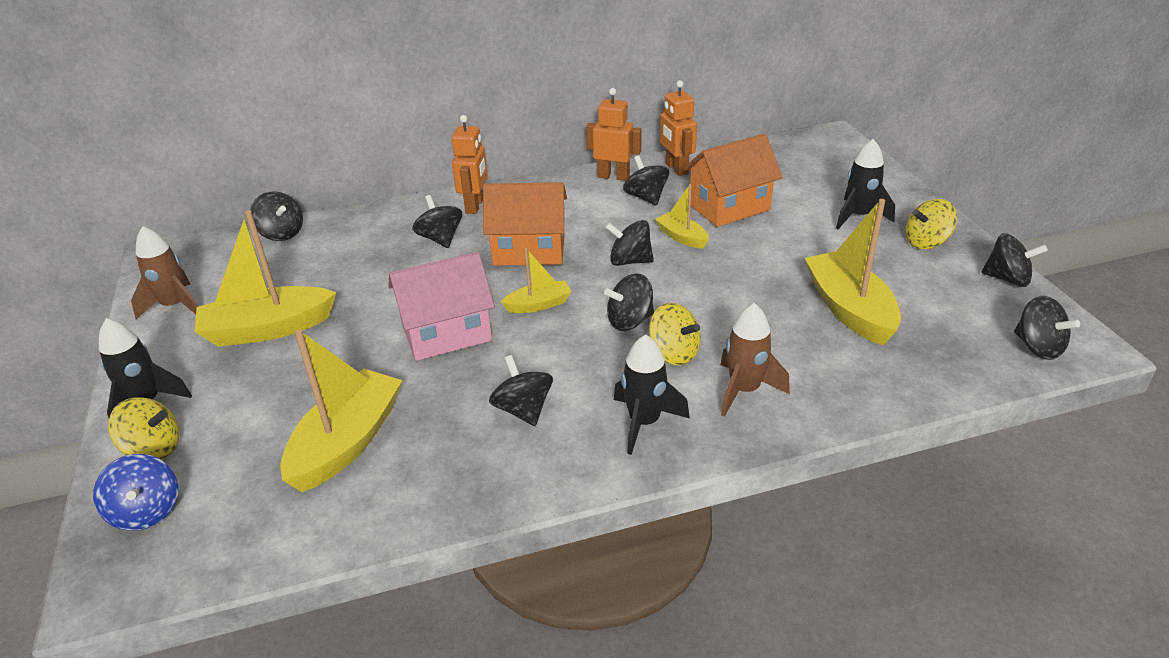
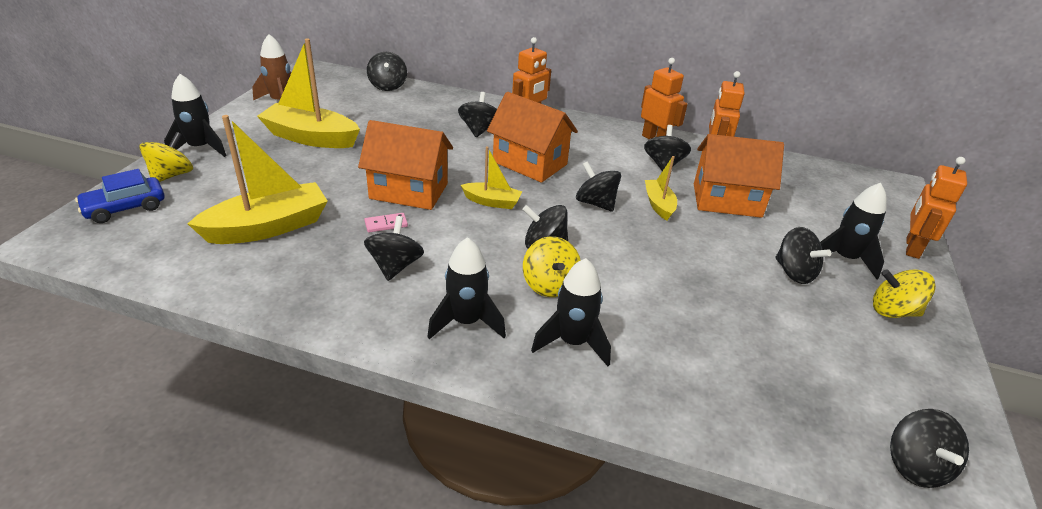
camera: 30 degrees right, 0 degrees up
blue spinning top [93,454,178,531] -> blue car [75,169,165,223]
yellow spinning top [108,397,179,460] -> yellow spinning top turned 105 degrees counterclockwise [139,132,193,182]
pink house [388,252,495,361] -> orange house [358,120,453,210]
brown rocket [721,303,790,417] -> black rocket [531,258,611,366]
yellow boat [805,199,901,345] -> none
black spinning top [981,233,1048,287] -> black spinning top moved to [775,227,831,284]
none -> pink domino [364,213,408,232]
none -> orange robot [906,157,967,259]

